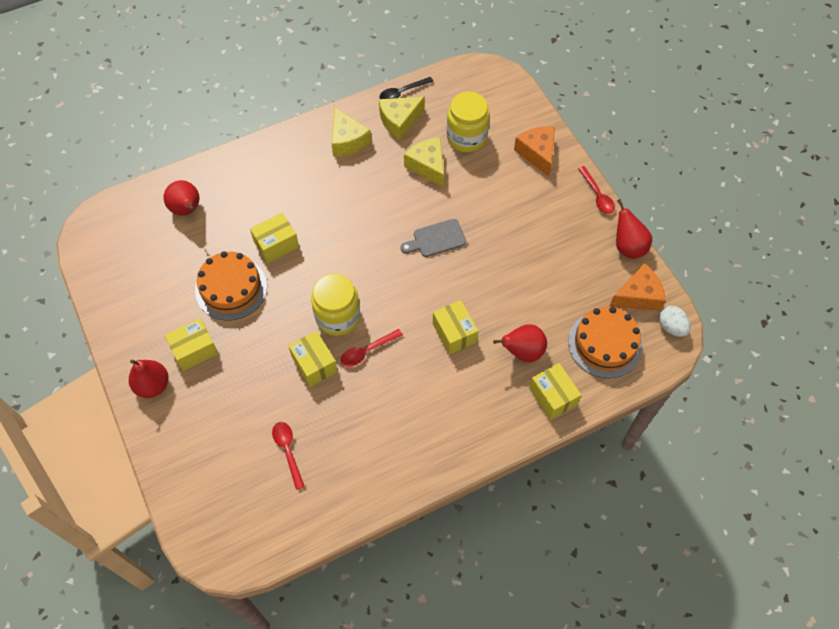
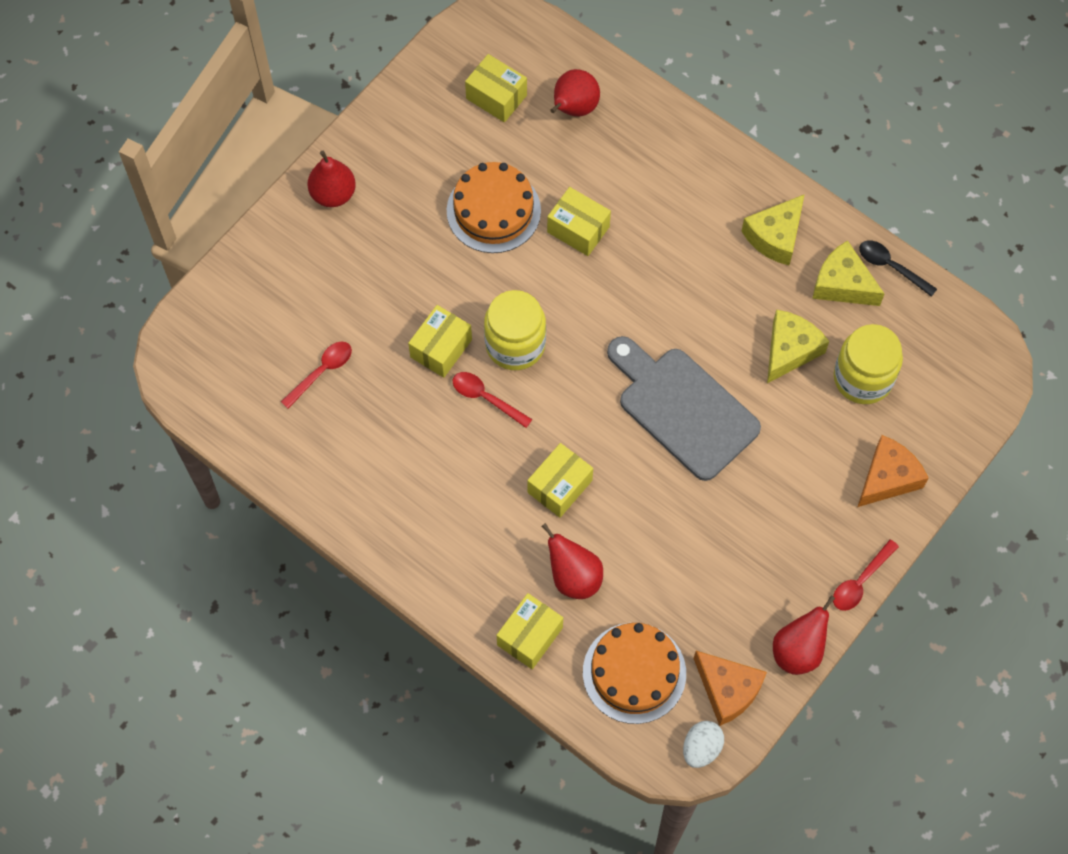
camera: 65 degrees right, 5 degrees up
yellow box [165,318,218,371] -> yellow box moved to [465,54,527,122]
grey cutting board [400,219,466,257] -> grey cutting board [607,336,761,481], size x1.89

